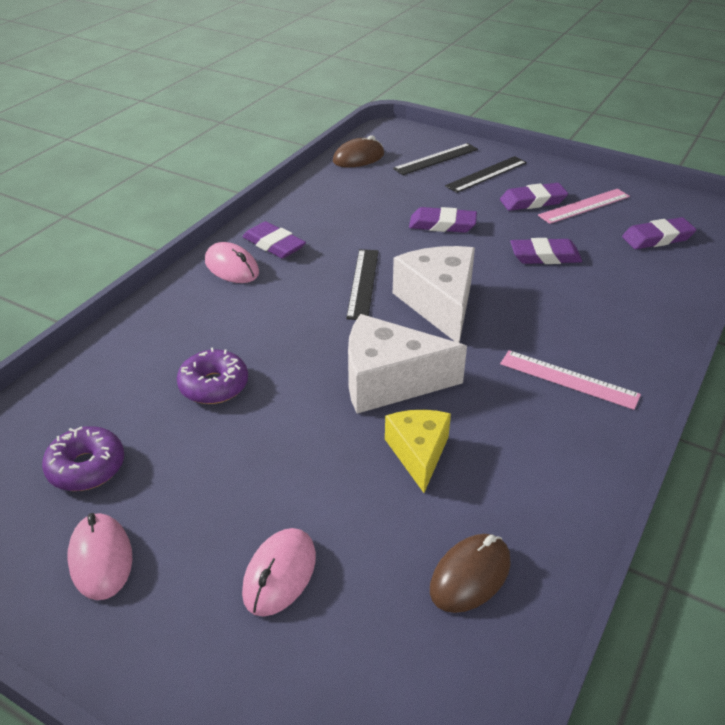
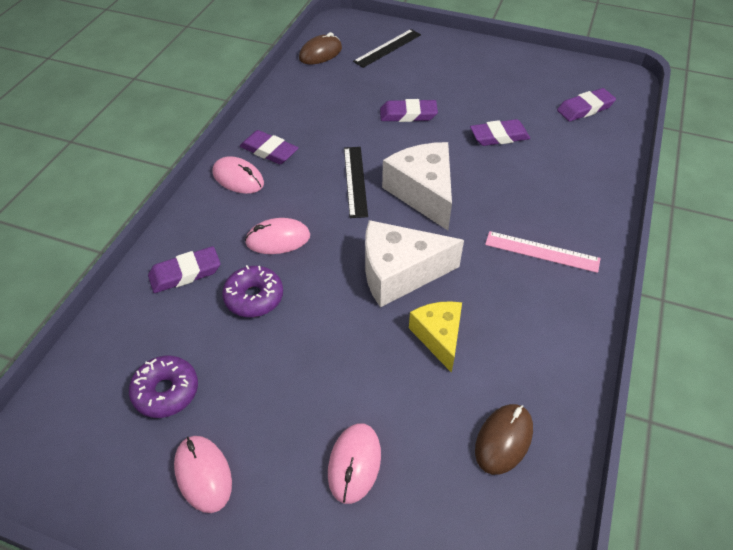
camera: 10 degrees left, 10 degrees up
black ruler [445,156,527,193] -> none
purple eraser [500,183,568,211] -> purple eraser moved to [148,246,221,293]
pink ruler [538,189,630,224] -> none
none -> pink mouse [245,218,310,254]

